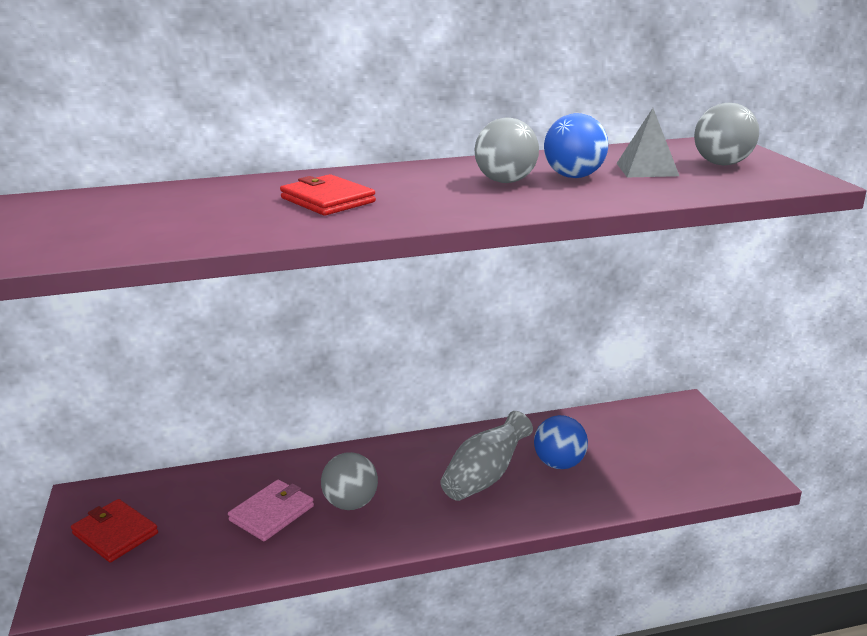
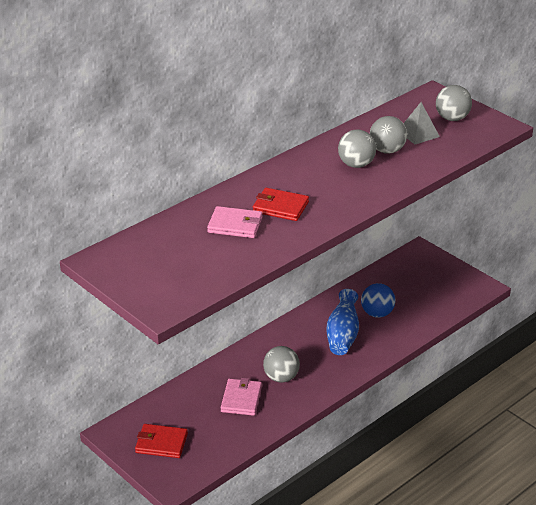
camera: 30 degrees left, 10 degrees up
grey vase [440,411,533,501] -> blue vase [327,289,359,355]
blue ball [544,113,608,178] -> grey ball [370,116,407,154]
none -> pink wallet [207,206,263,238]

